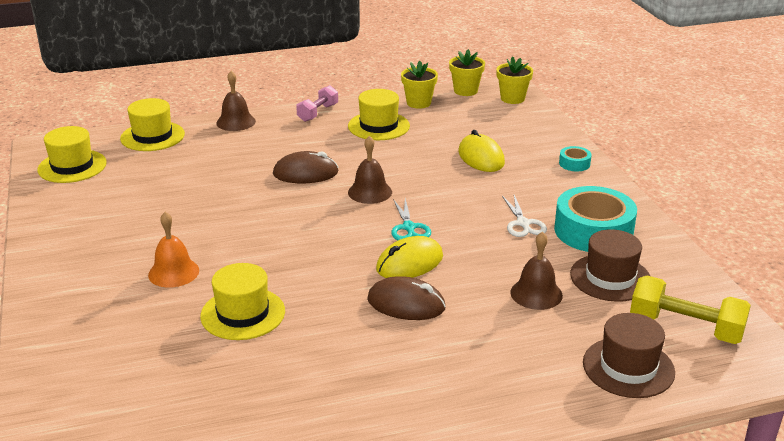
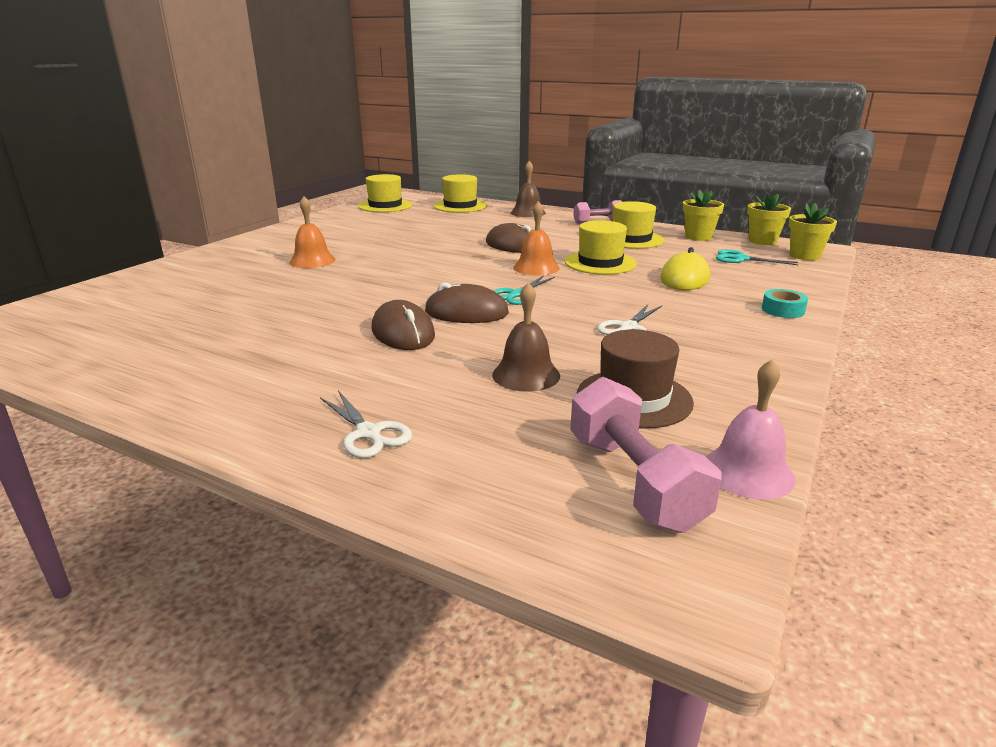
camera: 45 degrees right, 5 degrees down
yellow hat [200,263,285,340] -> yellow hat moved to [565,220,637,275]
brown bell [348,136,392,204] -> orange bell [513,201,560,275]
yellow mouse [376,236,443,278] -> brown mouse [425,282,509,323]
turquoise tape [554,186,637,252] -> none
brown hat [583,313,675,398] -> none
yellow dumbbell [630,276,751,344] -> pink dumbbell [570,377,721,533]
none -> white scissors [320,391,412,458]
none -> pink bell [706,359,795,500]
none -> turquoise scissors [716,249,798,265]

